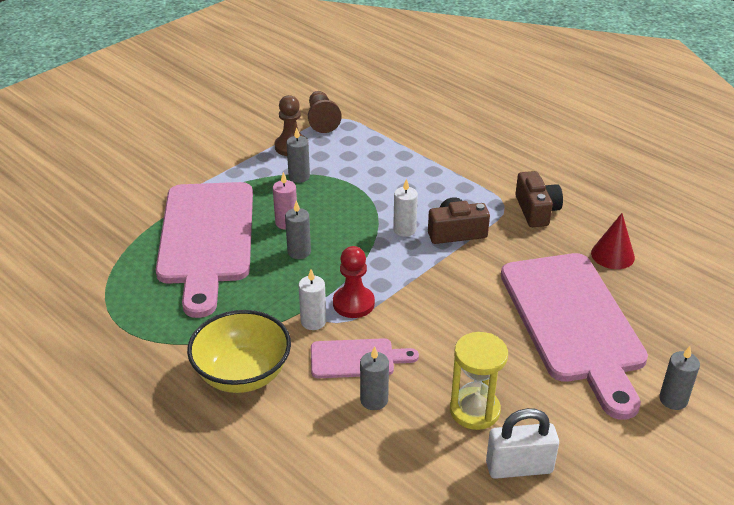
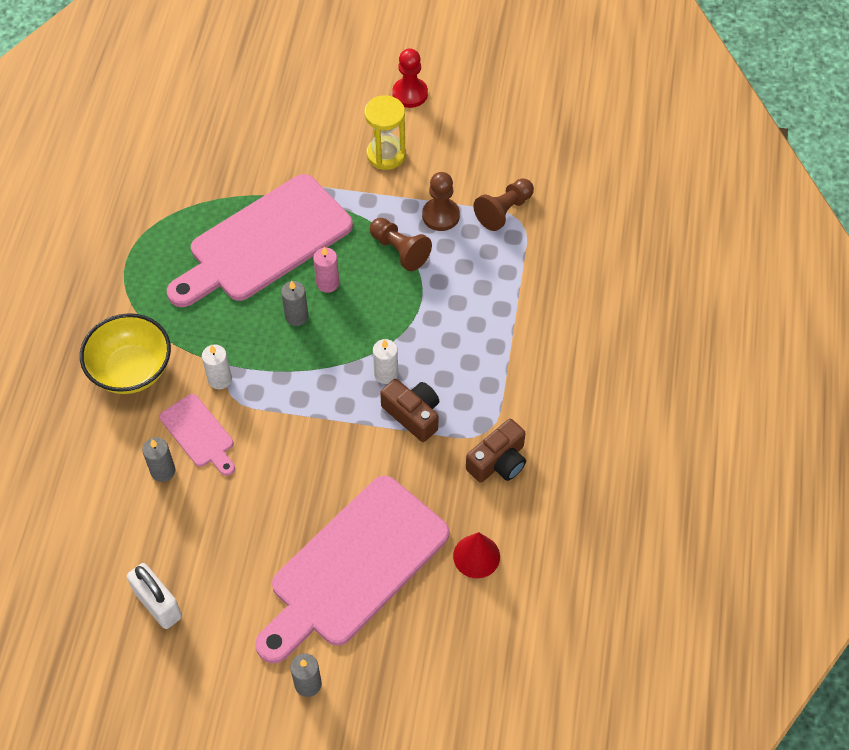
camera: 55 degrees right, 20 degrees up
grey candle [286,127,310,183] -> brown pawn [370,218,432,271]
red pawn [333,246,375,318] -> red pawn moved to [392,48,428,108]
yellow hourglass [450,332,508,430] -> yellow hourglass moved to [364,95,406,170]

